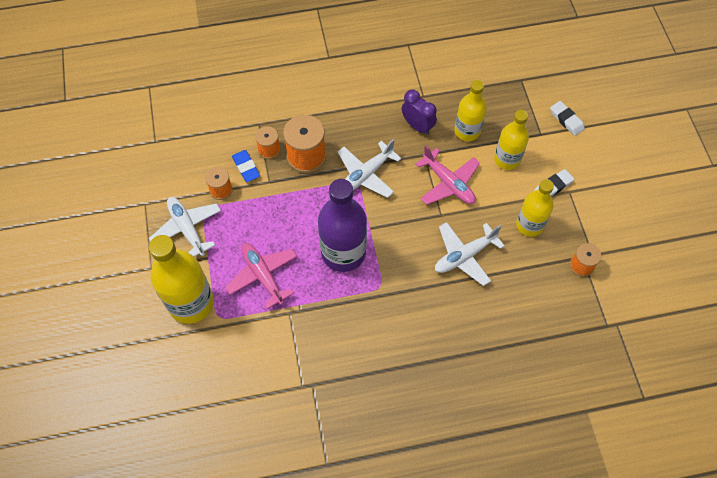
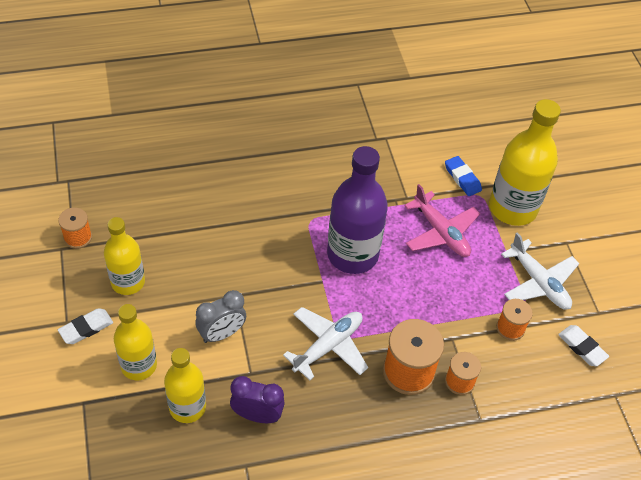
camera: 175 degrees right, 10 degrees down
blue eraser [232,150,260,182] -> blue eraser moved to [445,156,482,196]
purple clock [402,90,437,135] -> purple clock turned 150 degrees clockwise [230,376,285,423]
pink plane [415,145,480,205] -> grey clock [195,290,246,343]
white plane [435,222,505,286] -> none
white eraser [550,101,585,136] -> white eraser moved to [558,325,609,366]

